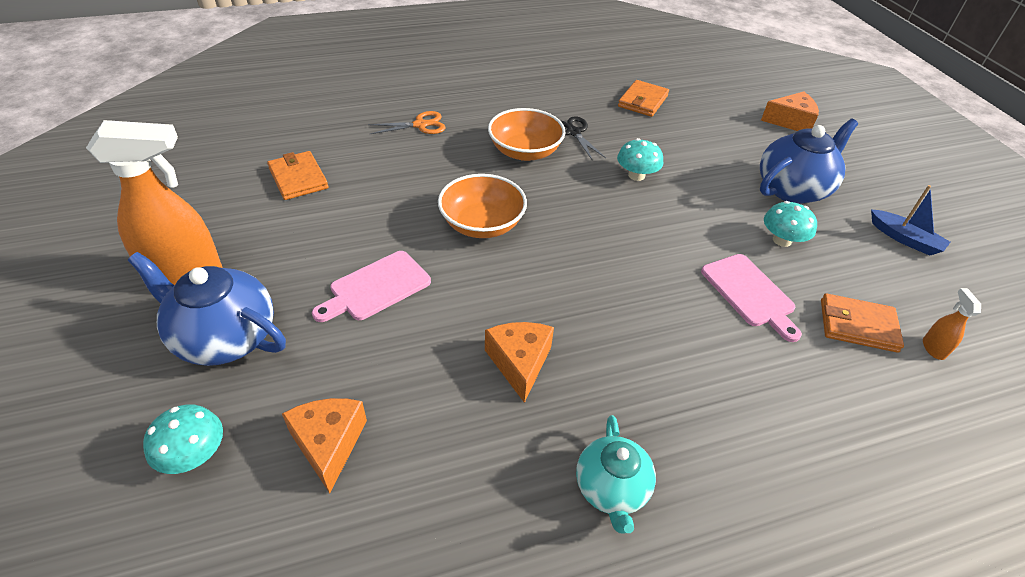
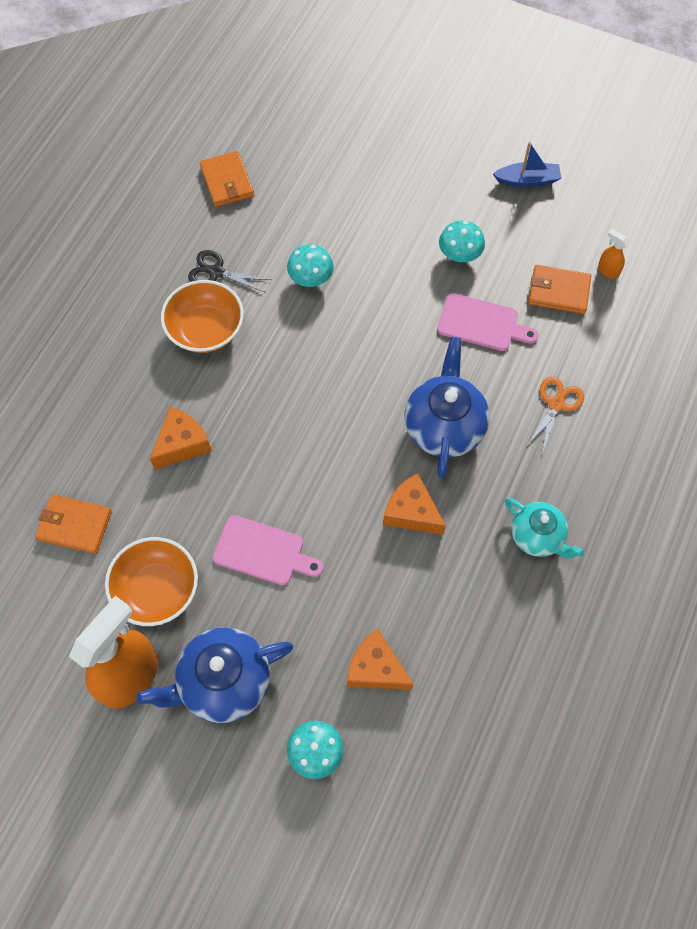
camera: 45 degrees left, 20 degrees up
pink cutting board [312,251,431,322] -> pink cutting board turned 75 degrees counterclockwise [213,515,324,585]
orange scissors [368,111,446,134] -> orange scissors moved to [526,377,584,454]
orange bowl [438,174,527,238] -> orange bowl moved to [105,537,198,626]
blue teapot [760,119,858,204] -> blue teapot moved to [405,337,490,478]
orange cheese [761,92,819,131] -> orange cheese moved to [150,407,212,470]
orange wallet [821,293,904,353] -> orange wallet turned 45 degrees clockwise [528,265,591,314]

